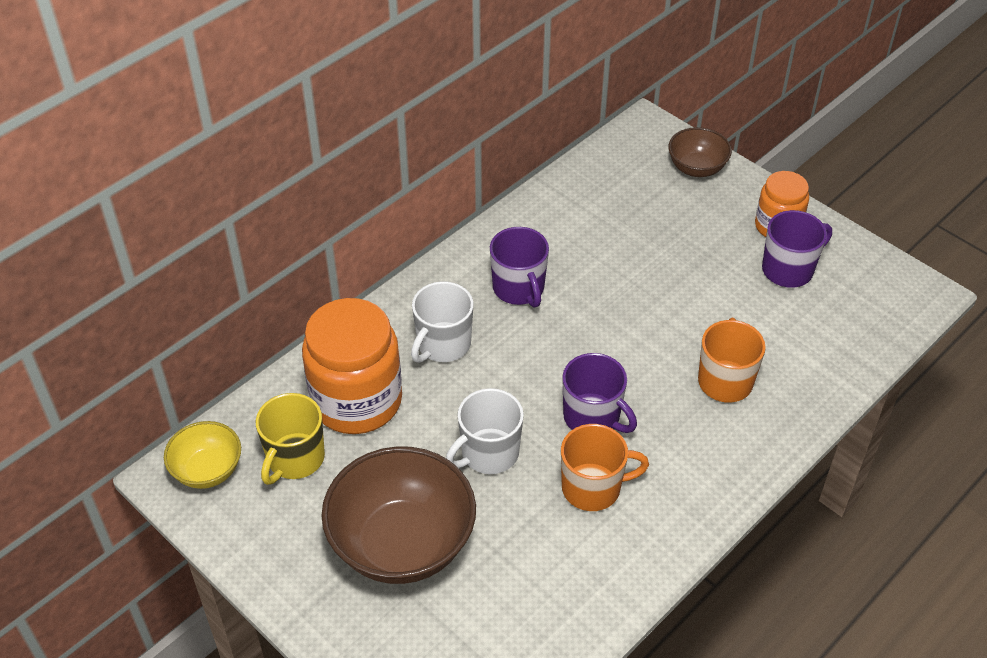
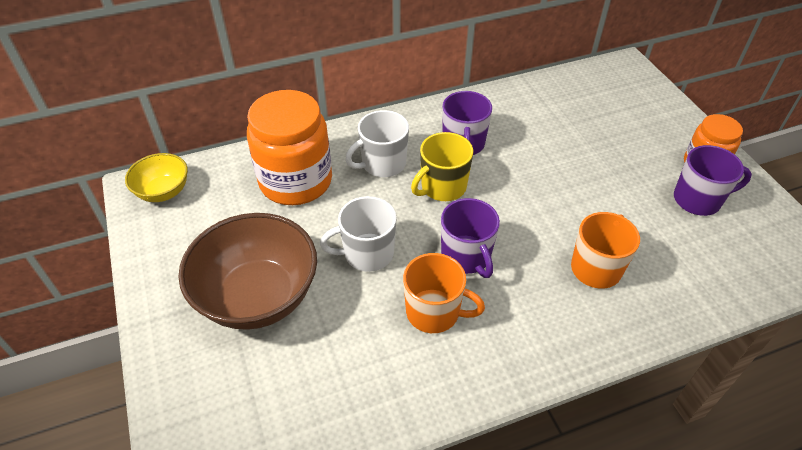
camera: 25 degrees right, 0 degrees up
yellow mug [256,393,325,485] -> yellow mug moved to [411,132,473,201]
brown bowl [668,127,732,177] -> none

